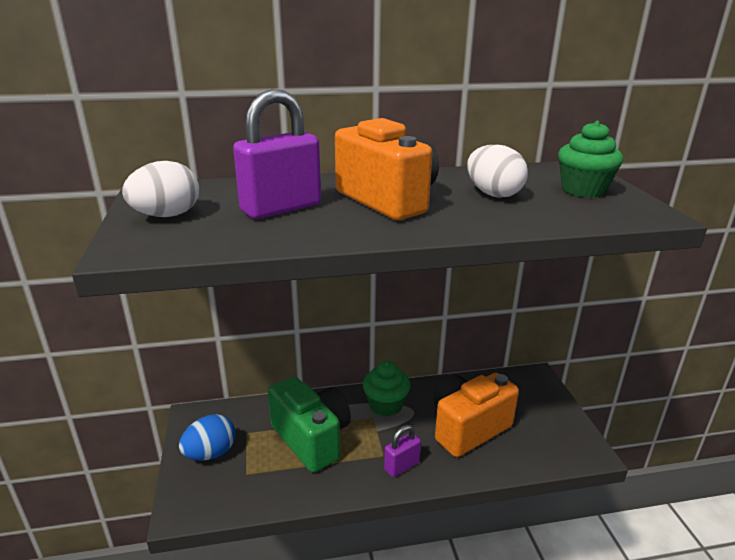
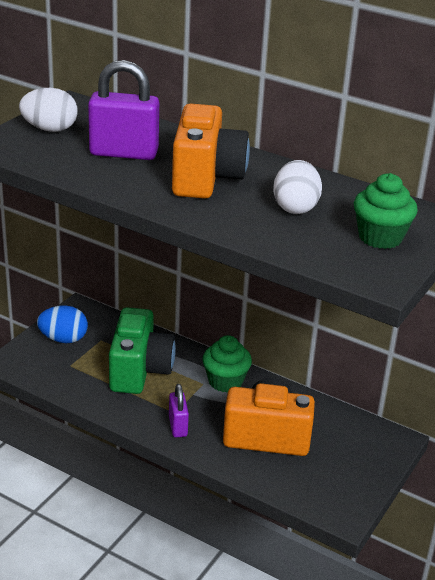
camera: 40 degrees right, 5 degrees up
purple padlock [384,425,421,477] -> purple padlock turned 75 degrees clockwise [169,384,189,437]

